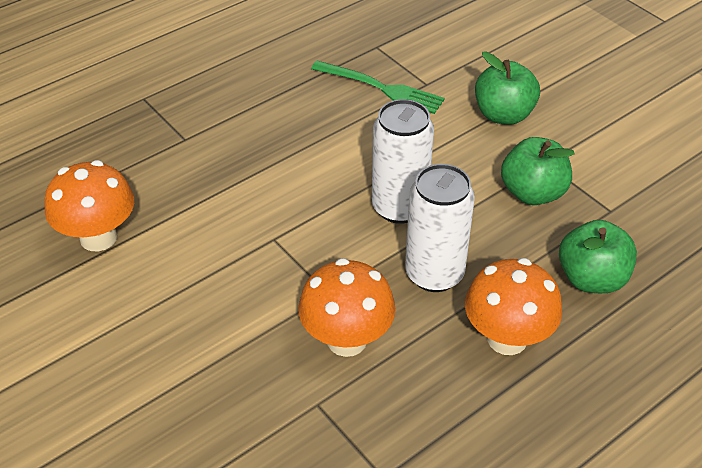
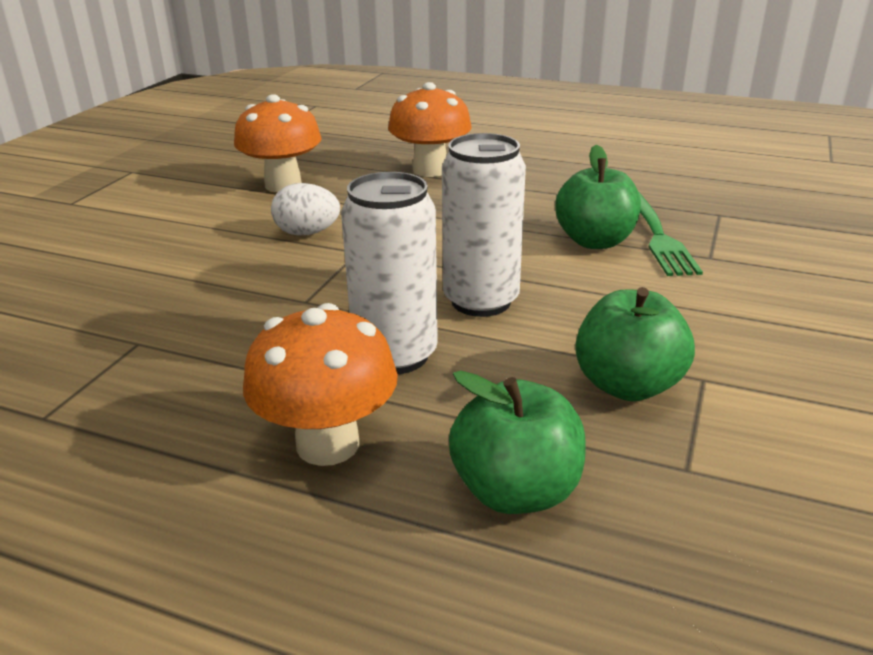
camera: 60 degrees right, 15 degrees down
orange mushroom [298,258,396,357] -> orange mushroom moved to [388,82,471,177]
green apple [475,51,540,125] -> green apple moved to [555,145,641,249]
none -> white egg [271,183,340,235]

